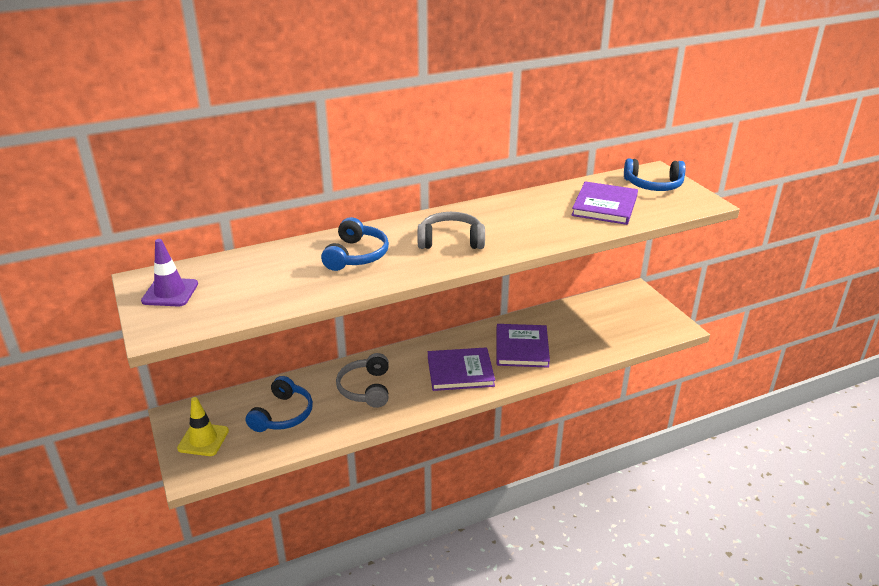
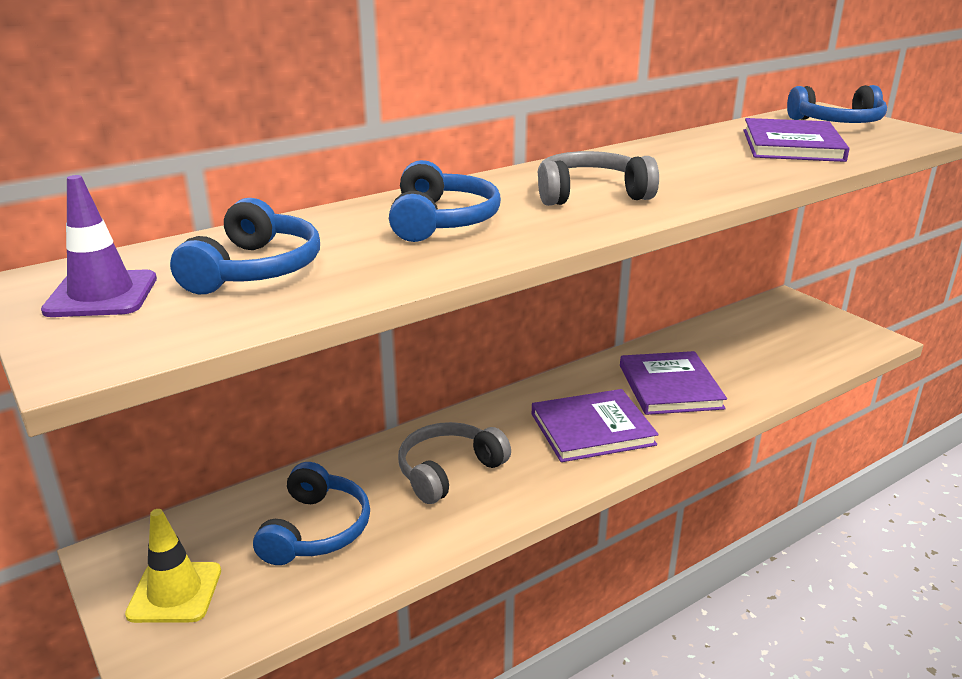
camera: 10 degrees left, 5 degrees down
grey headphones [336,353,389,408] -> grey headphones turned 60 degrees clockwise [398,422,511,504]
none -> blue headphones [170,198,320,294]

